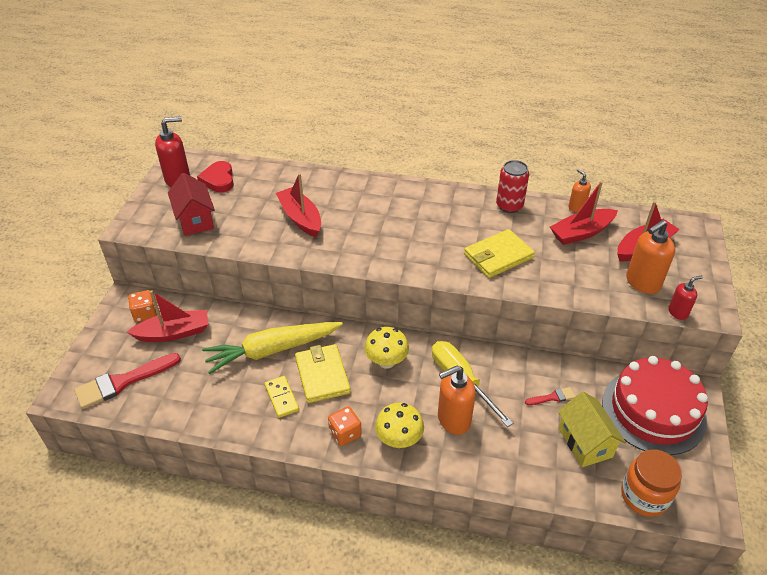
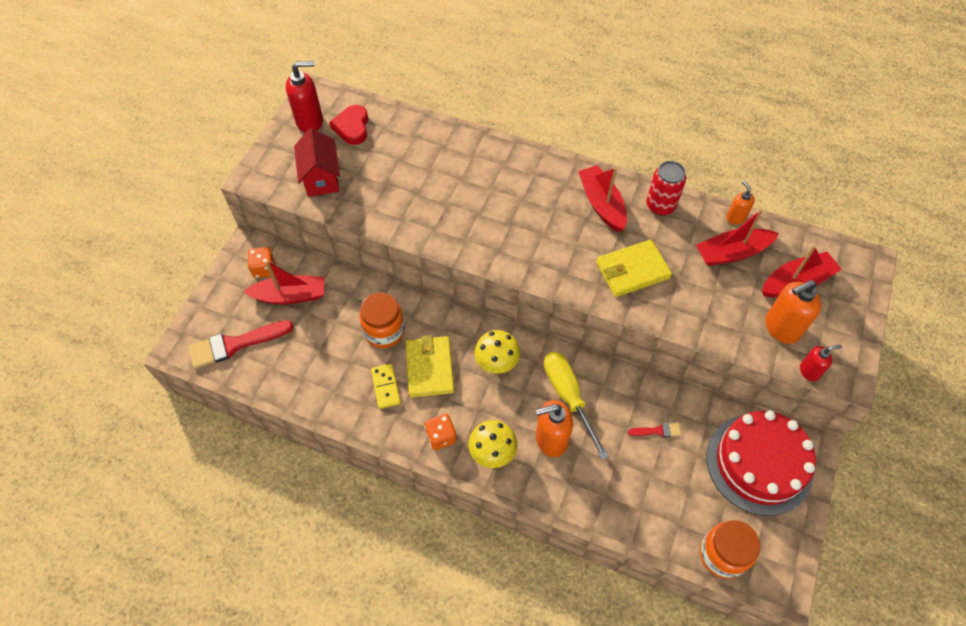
camera: 10 degrees right, 15 degrees up
yellow carrot [202,322,343,374] -> orange jar [359,293,405,348]
red boat [276,173,321,237] -> red boat moved to [578,165,627,232]
yellow house [558,391,626,467] -> none

